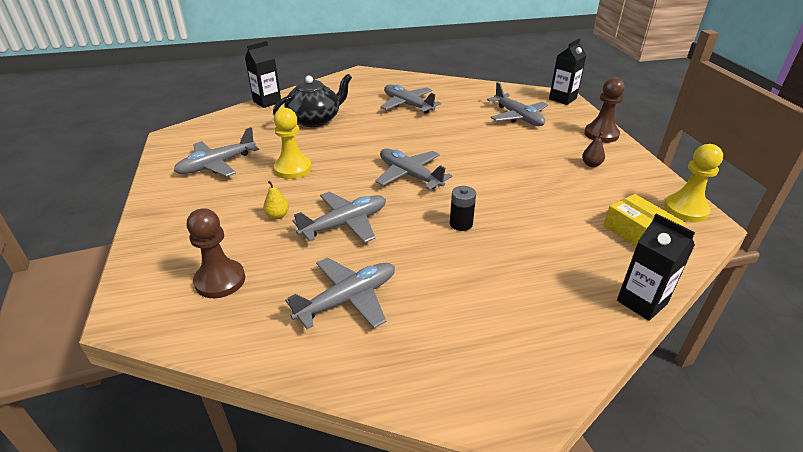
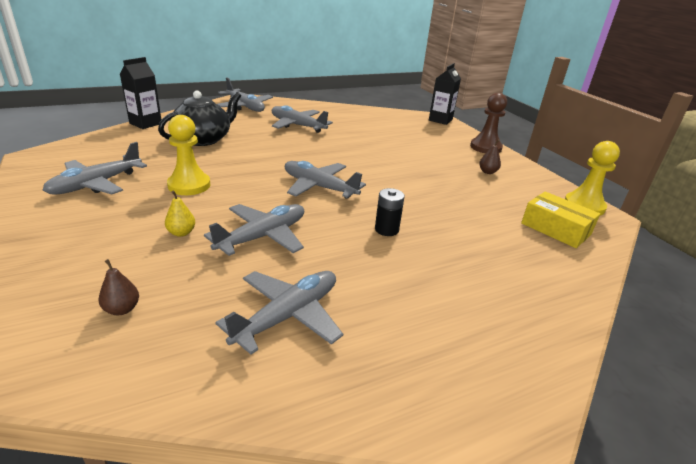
camera: 15 degrees left, 5 degrees down
brown pawn [187,208,245,298] -> brown pear [99,259,139,315]
grey plane [487,82,548,126] -> grey plane moved to [217,78,273,112]
black carton [617,213,695,321] -> none

